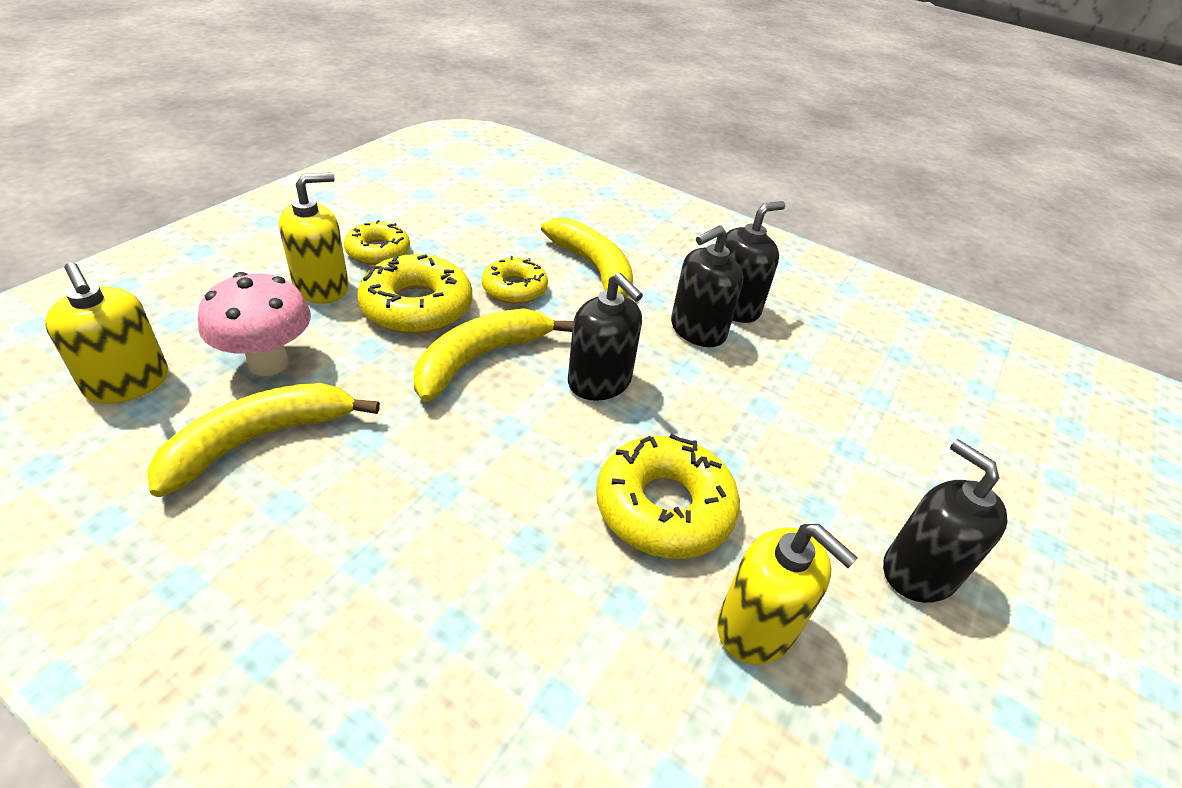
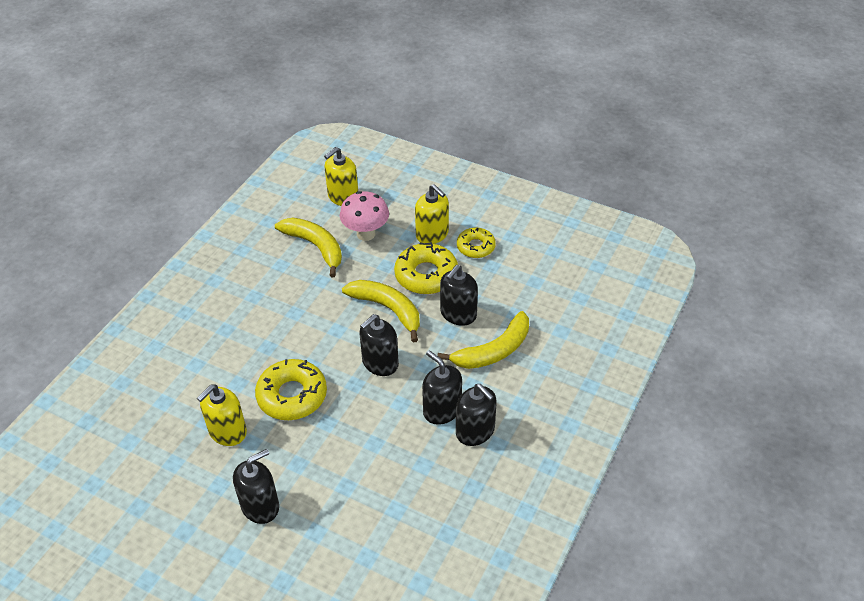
camera: 90 degrees right, 5 degrees up
yellow donut [482,256,548,304] -> black soap dispenser [440,265,478,326]

